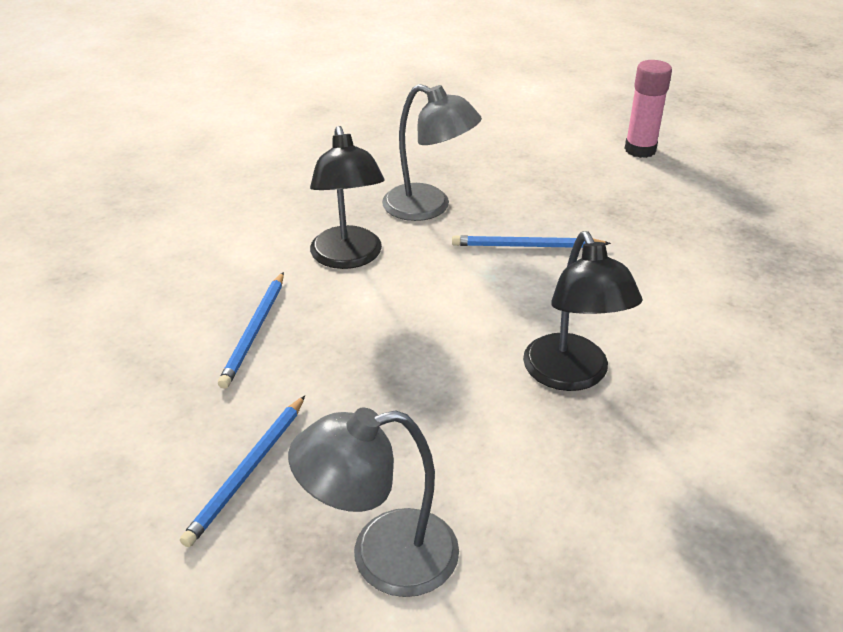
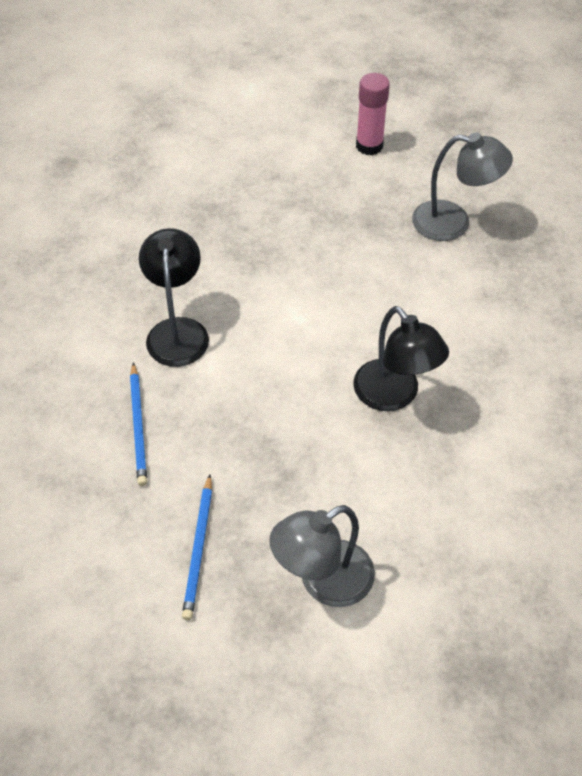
camera: 20 degrees left, 15 degrees up
black lamp [310,126,385,269] -> black lamp turned 150 degrees counterclockwise [139,228,209,367]
grey lamp [382,84,482,221] -> grey lamp moved to [412,133,513,241]
blue pencil [452,235,611,248] -> none

